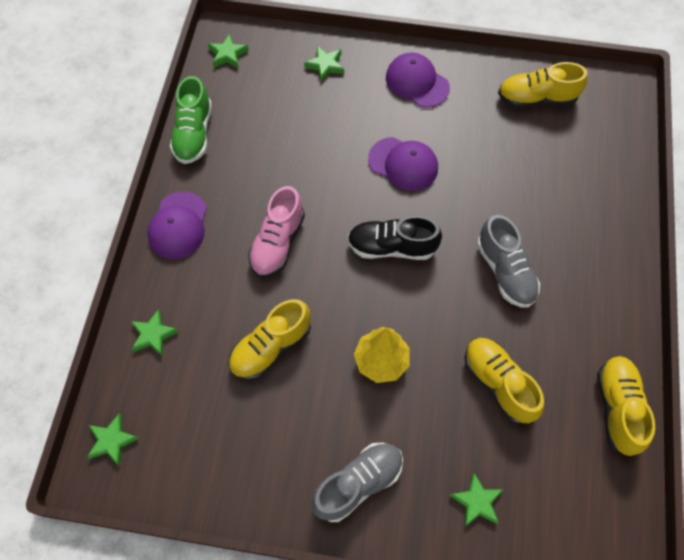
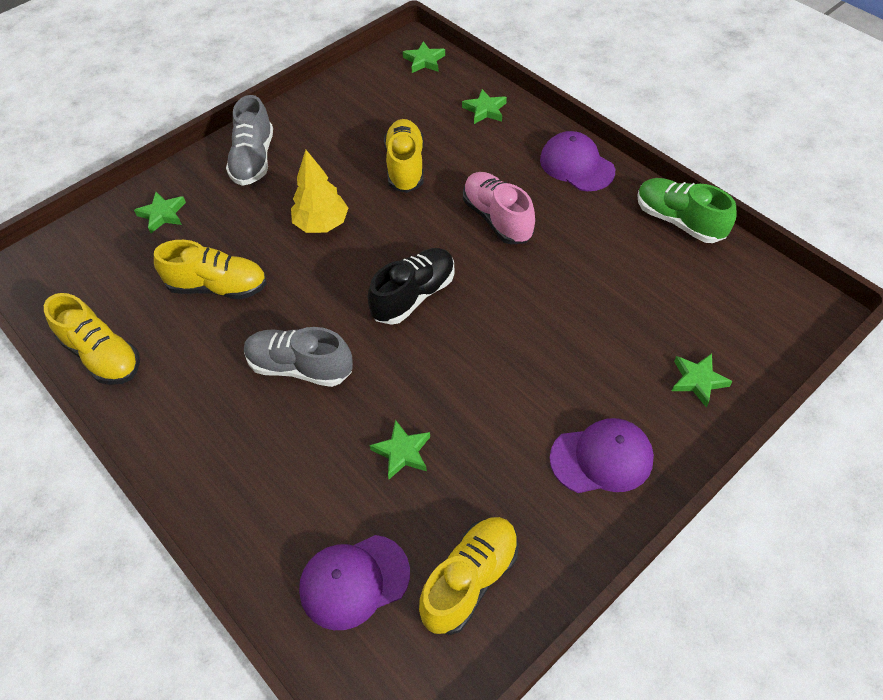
camera: 130 degrees right, 10 degrees down
green star [208,34,249,69] -> green star moved to [369,420,430,479]
purple cap [368,137,438,191] -> purple cap moved to [299,535,410,630]

